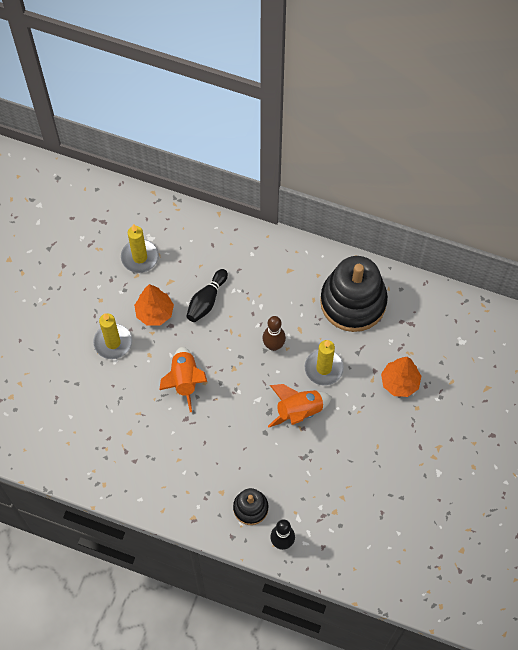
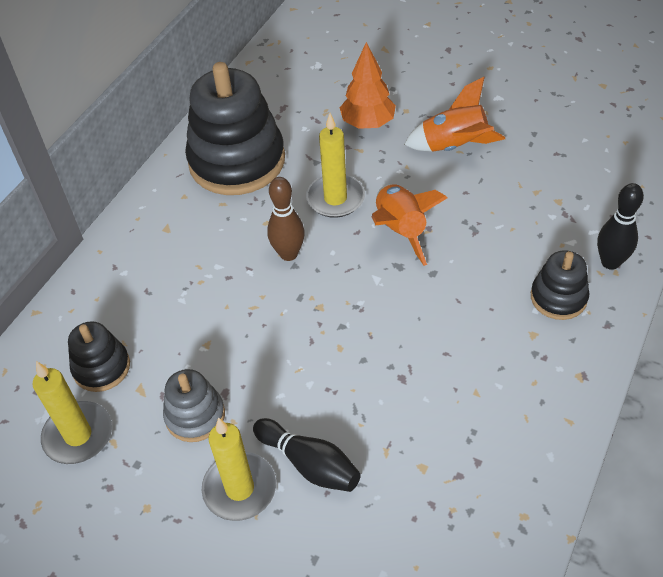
camera: 80 degrees left, 15 degrees down
orange tree [134,284,174,326] -> grey stacking toy [163,369,225,442]
orange rocket [159,347,207,412] -> orange rocket moved to [404,77,505,152]
black bowling pin [187,269,228,322] -> black bowling pin moved to [253,418,361,492]
none -> black stacking toy [68,321,130,392]

